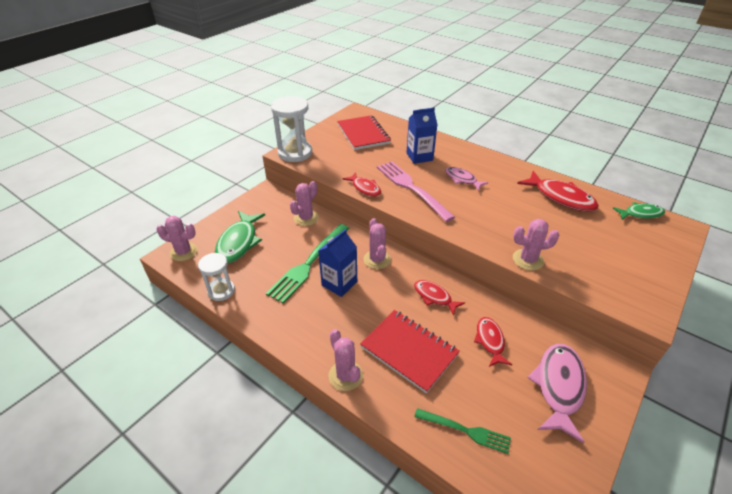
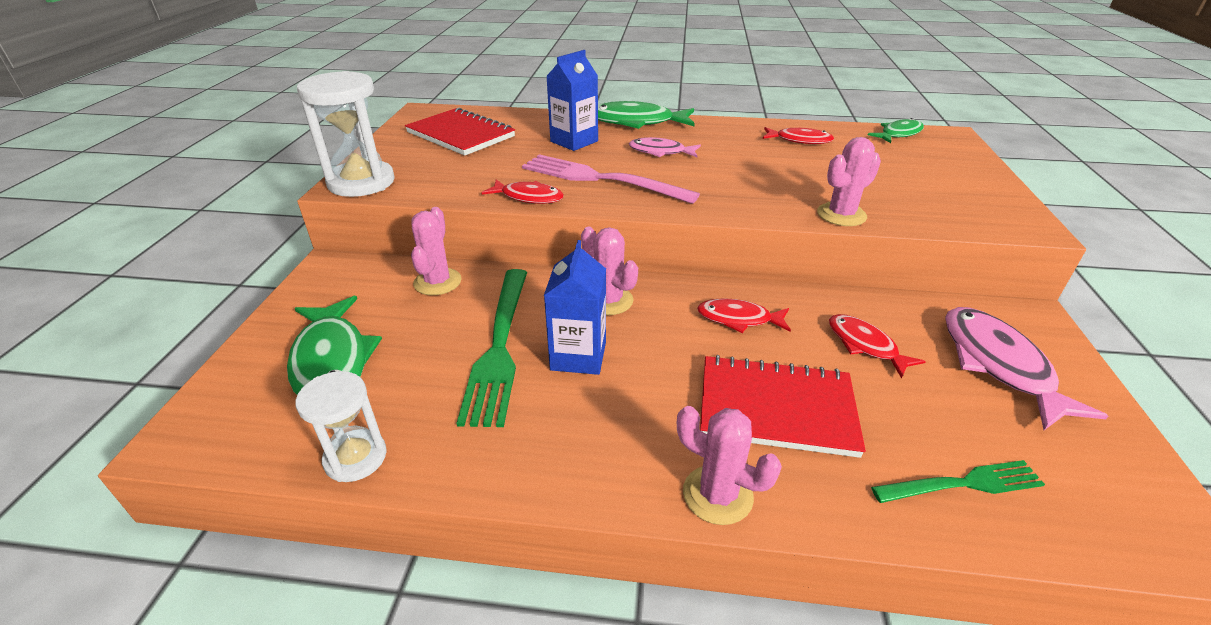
camera: 30 degrees left, 5 degrees down
pink cactus [156,216,198,261] -> none
red fish [517,171,599,211] -> red fish [763,127,834,144], size x0.60
none -> green fish [598,101,695,129]

